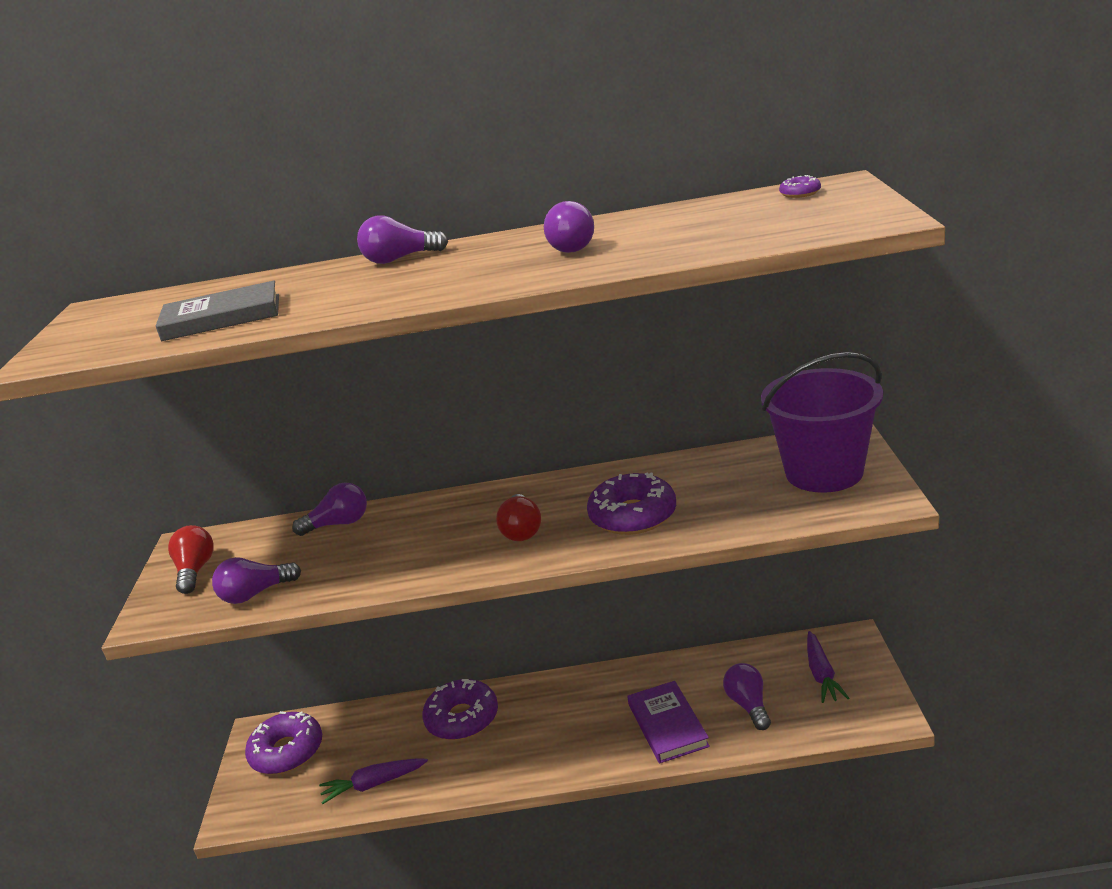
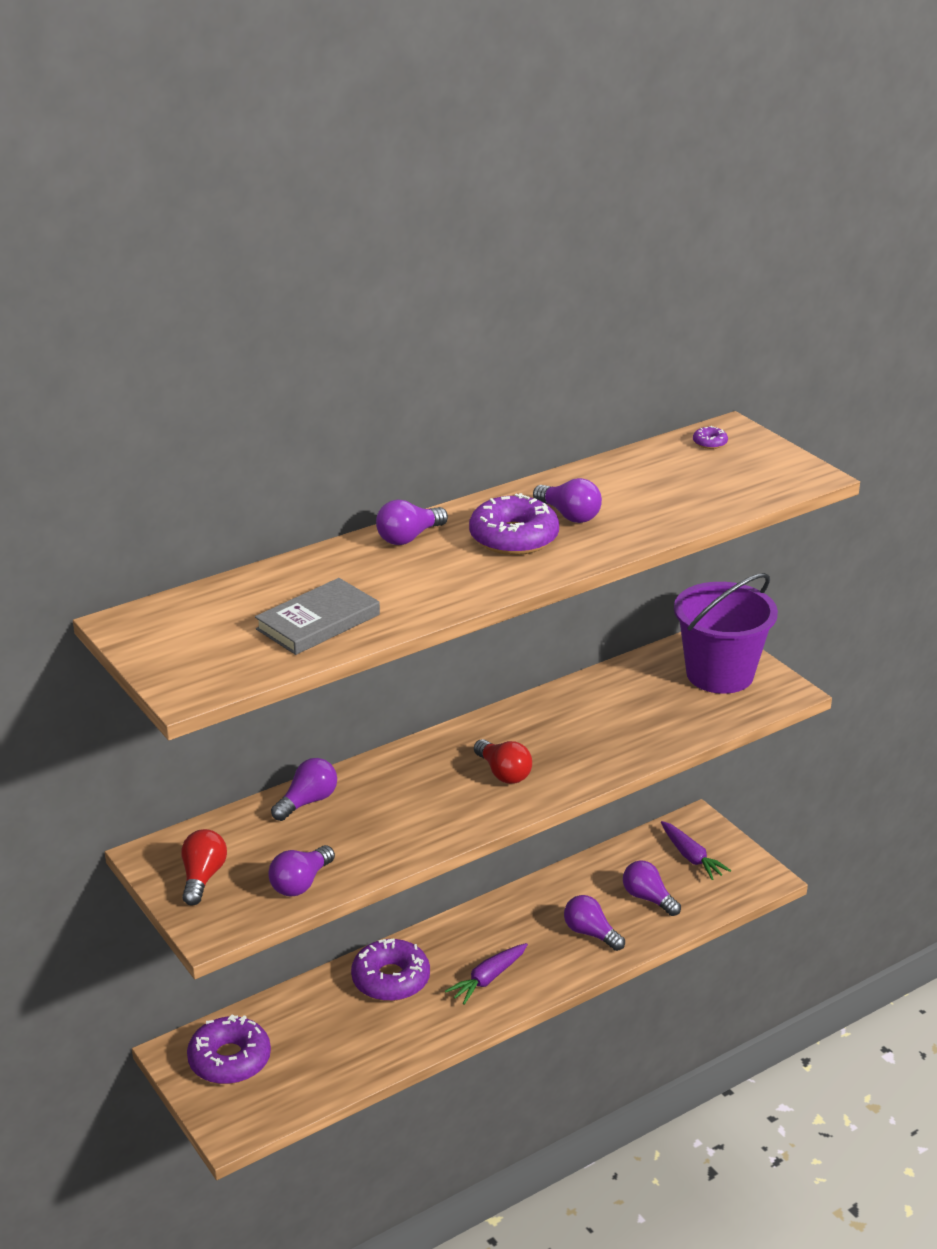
camera: 35 degrees left, 5 degrees up
red light bulb [168,525,214,594] -> red light bulb turned 45 degrees clockwise [181,829,227,906]
purple carrot [319,759,428,804] -> purple carrot moved to [445,943,528,1005]
purple donut [587,472,676,535] -> purple donut moved to [469,493,559,555]
purple book [627,681,710,763] -> purple light bulb [564,895,625,951]

